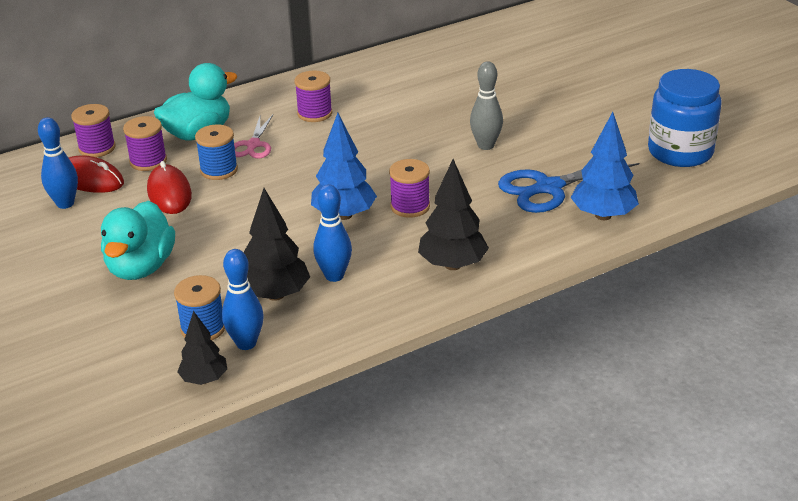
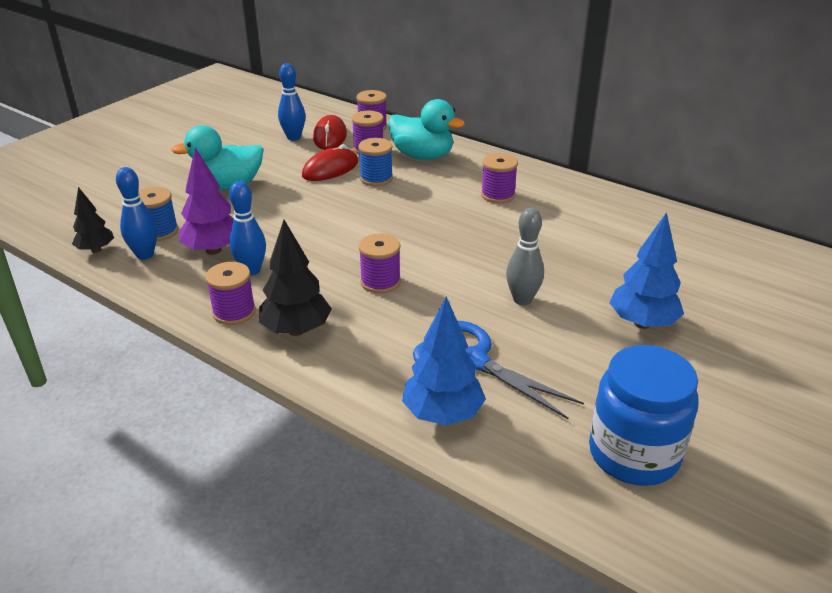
camera: 65 degrees right, 0 degrees up
pink scissors [234,115,273,159] -> none
black tree [243,188,310,301] -> purple tree [179,147,234,255]
blue tree [311,113,377,220] -> blue tree moved to [609,212,684,329]
none -> purple spool [205,262,256,325]

